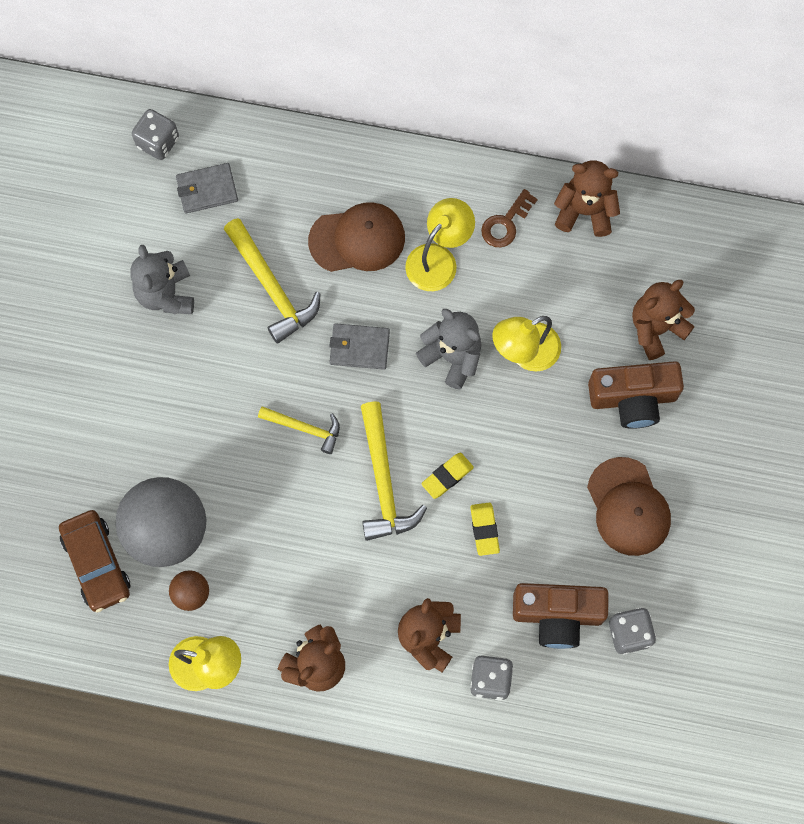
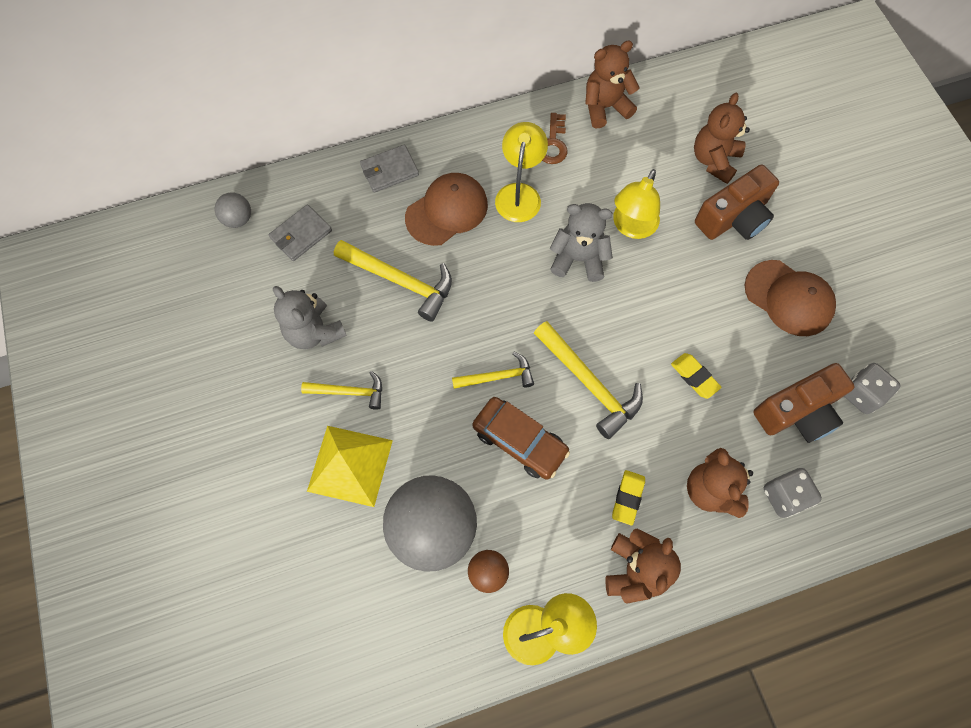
camera: 30 degrees left, 5 degrees down
brown car [59,510,130,612] -> brown car moved to [472,397,570,480]
grey dice [132,109,179,160] -> grey ball [215,192,251,228]
grey wallet [329,323,390,370] -> grey wallet moved to [360,145,419,193]
yellow eraser [421,453,474,499] -> yellow eraser moved to [612,470,645,525]
none -> yellow hammer [301,371,382,410]
none -> yellow pyramid [307,426,393,507]

